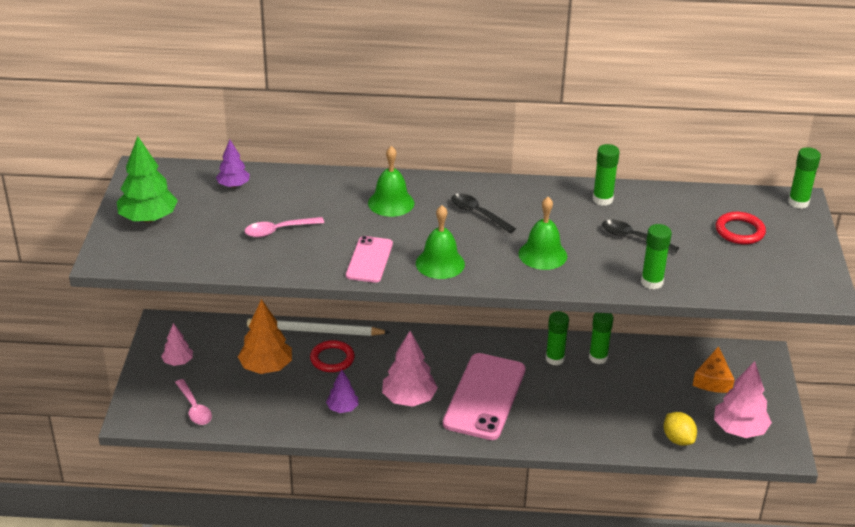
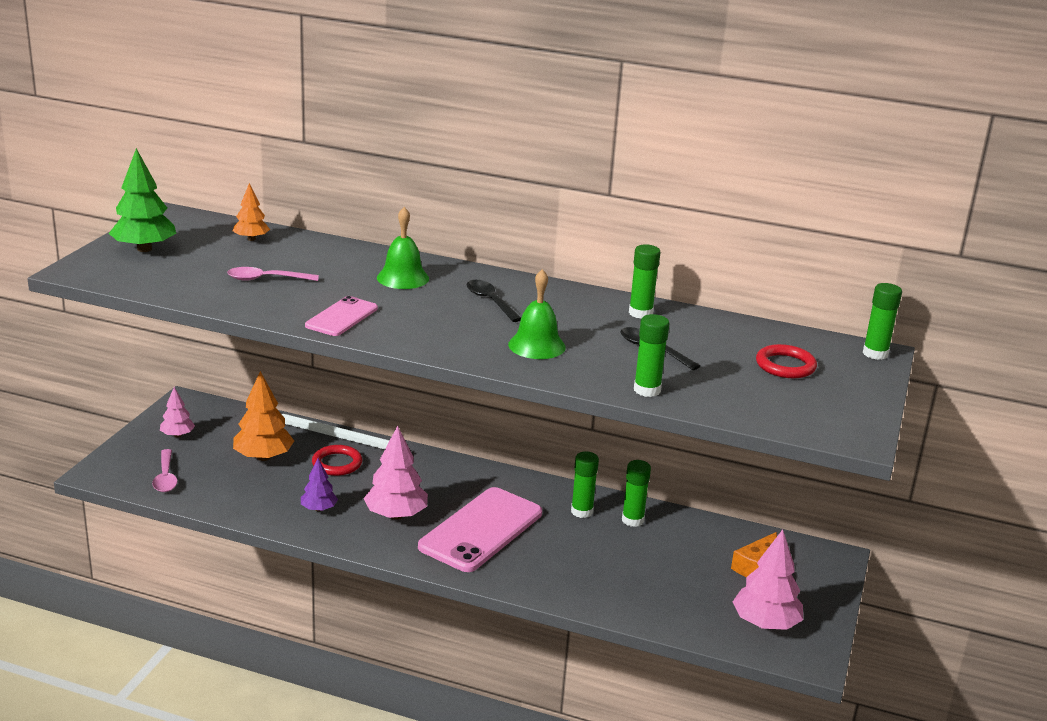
camera: 15 degrees right, 10 degrees down
purple tree [216,140,250,188] -> orange tree [233,183,270,241]
green bell [416,205,465,279] -> none
yellow lemon [664,412,697,446] -> none

